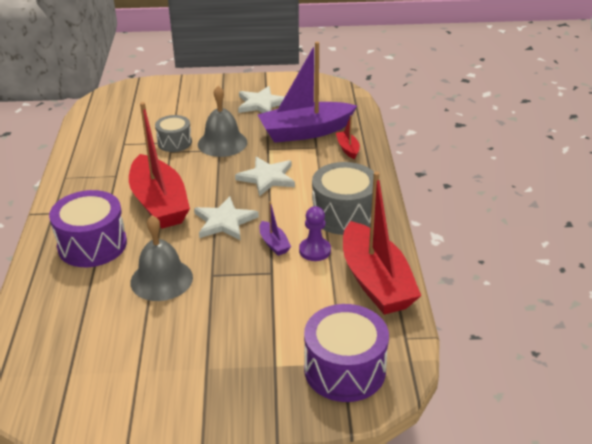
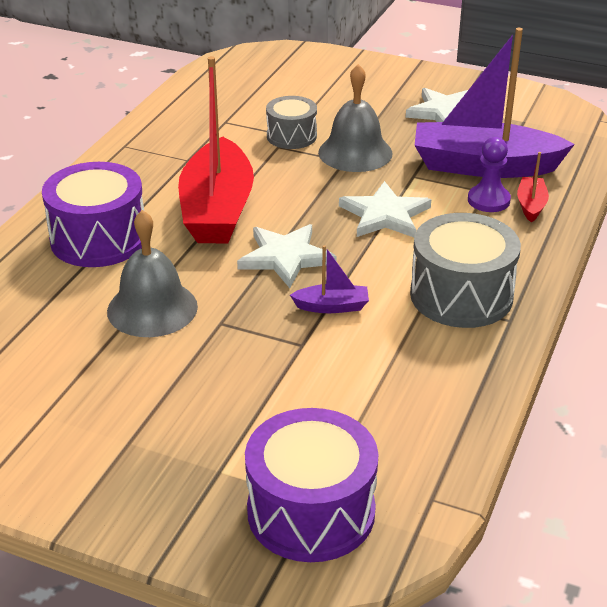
camera: 25 degrees right, 0 degrees up
purple boat [260,201,291,256] -> purple boat turned 90 degrees counterclockwise [290,245,369,313]
purple pawn [299,206,331,261] -> purple pawn moved to [468,137,511,212]
red boat [343,171,421,315] -> none

